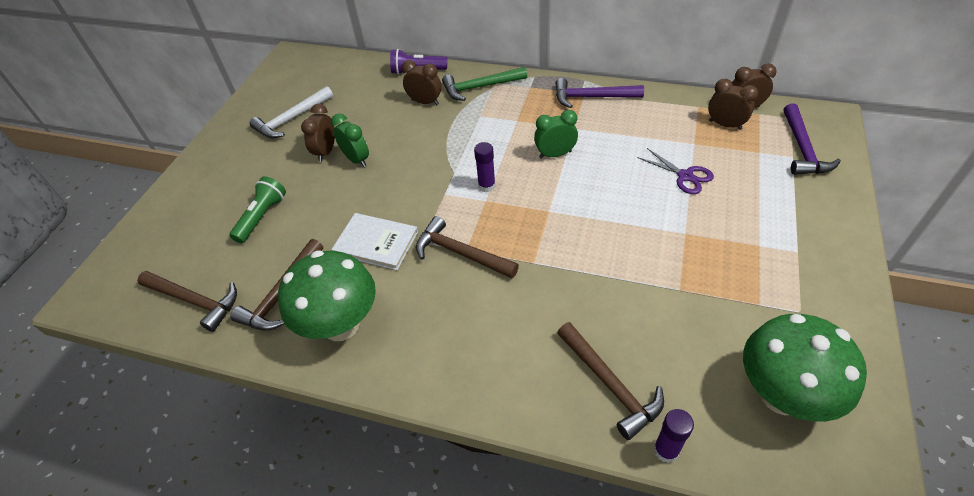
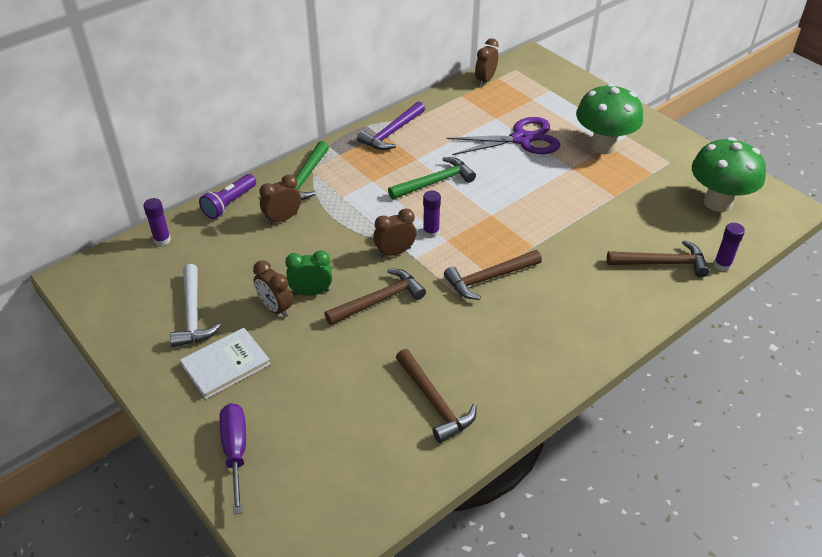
camera: 60 degrees left, 5 degrees down
brown hammer [137,271,237,332] -> brown hammer moved to [324,269,426,325]
green flashlight [229,176,286,243] -> none
green mushroom [278,250,376,341] -> green mushroom moved to [576,83,643,154]
white book [331,213,418,270] -> white book moved to [180,328,270,399]
green clock [534,110,578,159] -> green hammer [388,157,476,199]
purple scissors [637,148,714,194] -> purple scissors [446,117,560,155], size x1.74
brown clock [708,79,758,130] -> brown clock moved to [373,209,417,258]
purple hammer [784,103,841,175] -> none
none -> purple glue stick [143,198,171,246]
none -> purple screwdriver [220,403,246,515]

